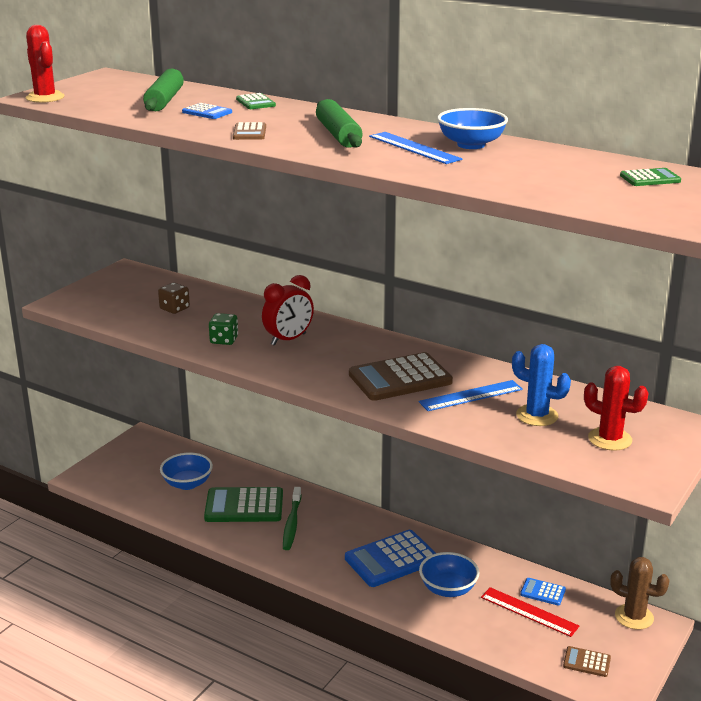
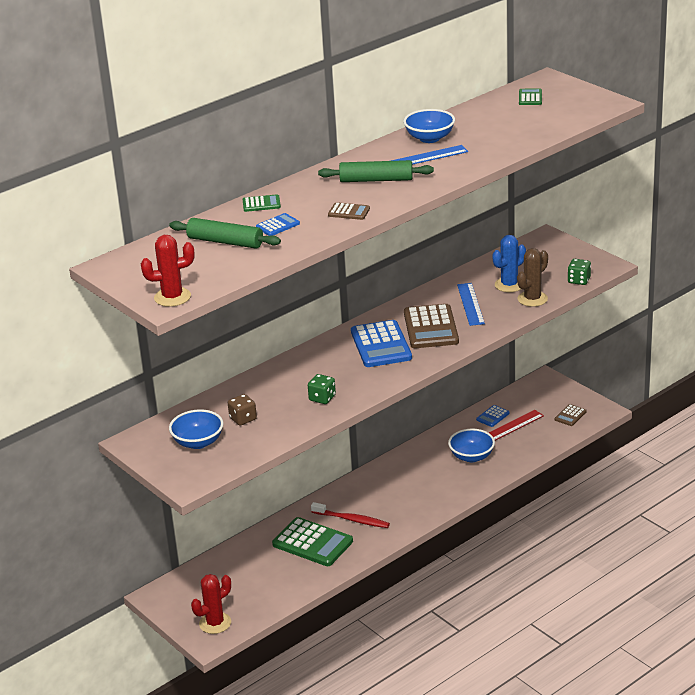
camera: 70 degrees left, 5 degrees up
blue bowl [160,452,213,490] -> blue bowl moved to [169,410,223,449]
green calculator [204,487,283,522] -> green calculator turned 75 degrees counterclockwise [272,517,353,566]
red clock [262,275,314,346] -> none
green toothbrush [283,487,301,550] -> red toothbrush [311,502,390,528]
blue calculator [345,530,436,587] -> blue calculator moved to [351,320,412,367]
red cactus [584,366,649,451] -> red cactus moved to [191,574,231,634]
brown cactus [610,557,670,630] -> brown cactus moved to [517,248,548,307]
none -> green dice [568,259,591,285]

